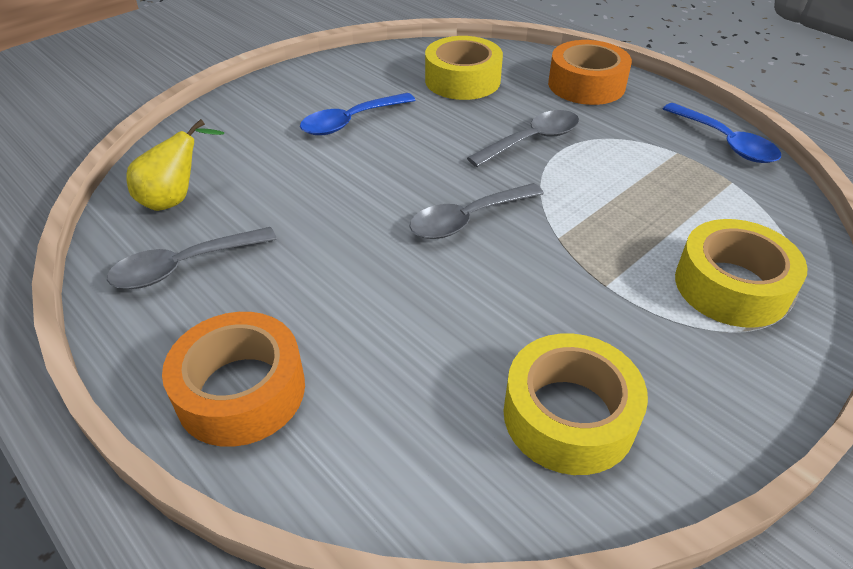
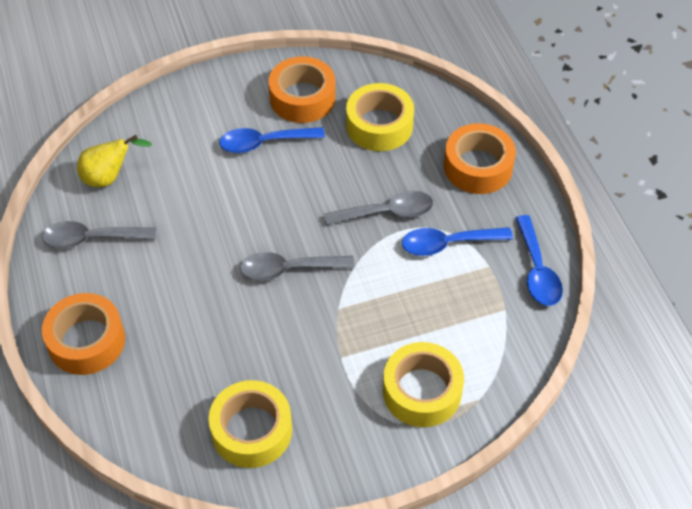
camera: 25 degrees right, 10 degrees up
none -> orange tape [268,56,336,123]
none -> blue spoon [402,227,513,256]

